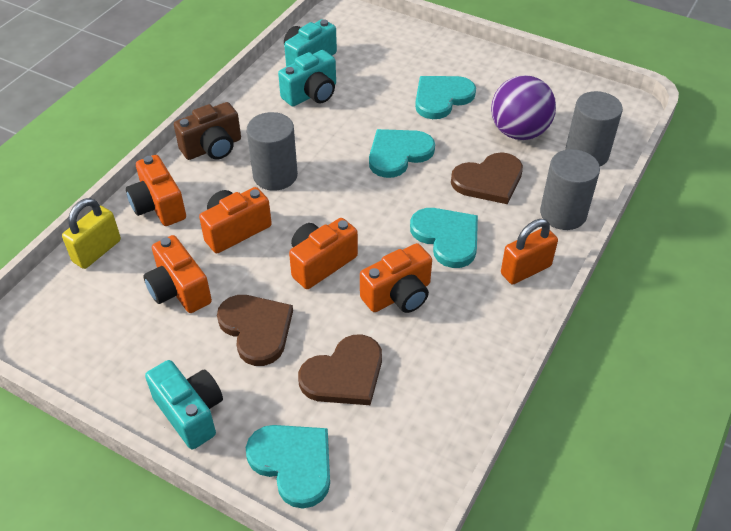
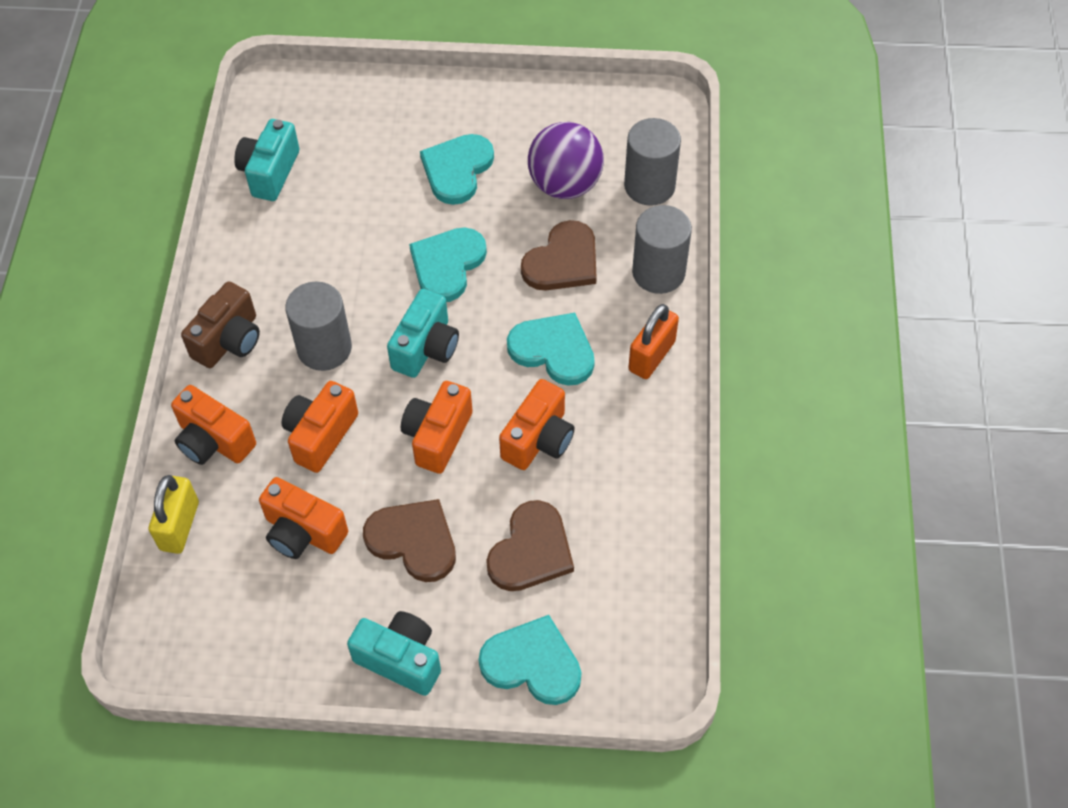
camera: 25 degrees left, 10 degrees up
turquoise camera [278,50,336,107] -> turquoise camera moved to [387,289,459,378]

